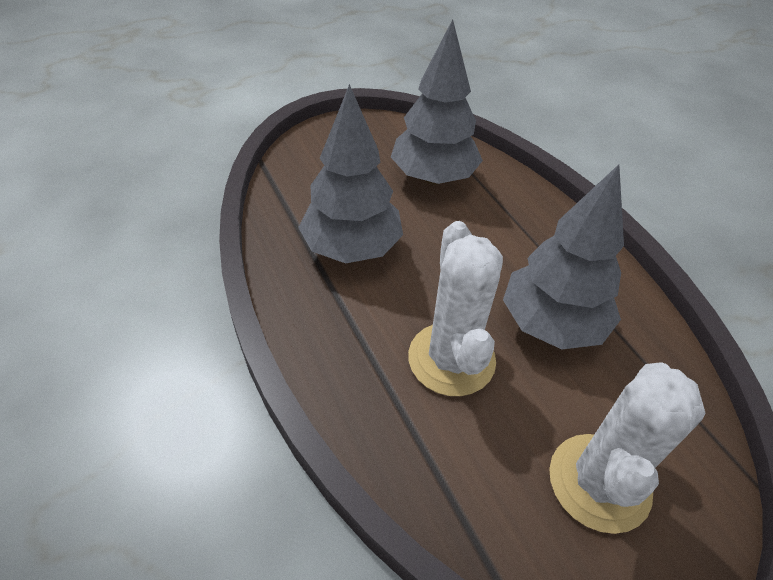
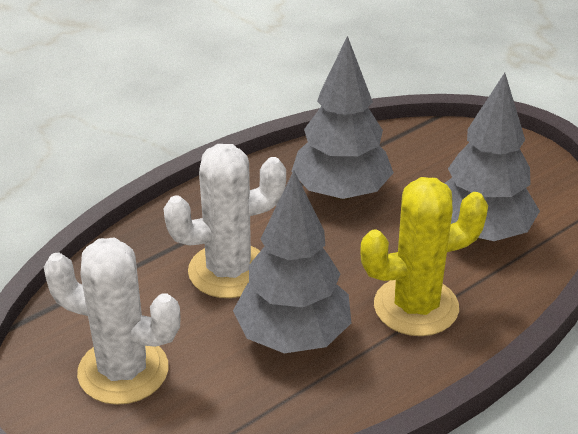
camera: 80 degrees right, 10 degrees down
none -> yellow cactus [360,177,488,336]

